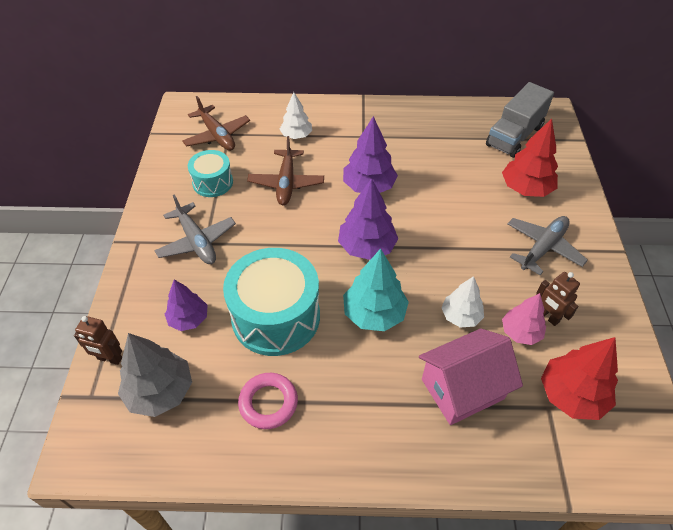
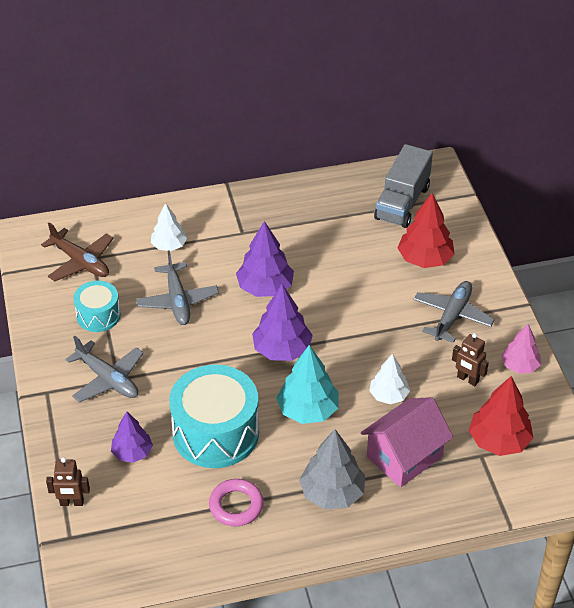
camera: 15 degrees left, 5 degrees down
grey tree [118,333,192,417] -> grey tree moved to [299,429,365,509]
brown plane [247,136,324,205] -> grey plane [136,250,219,325]
pink tree [502,293,546,345] -> pink tree moved to [501,324,541,374]

